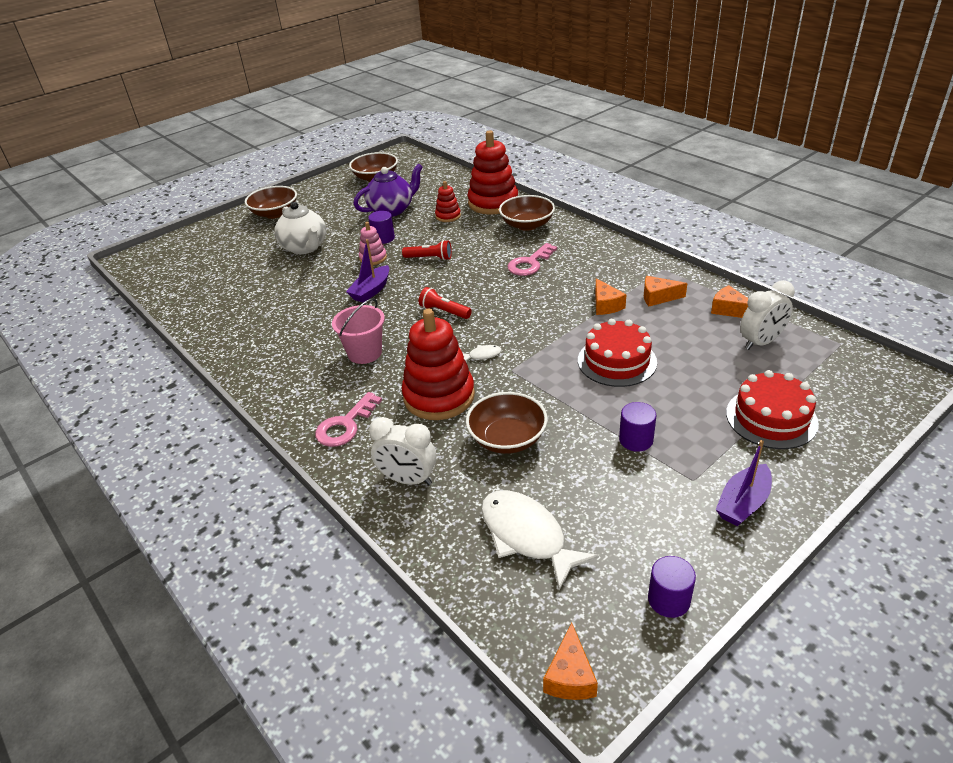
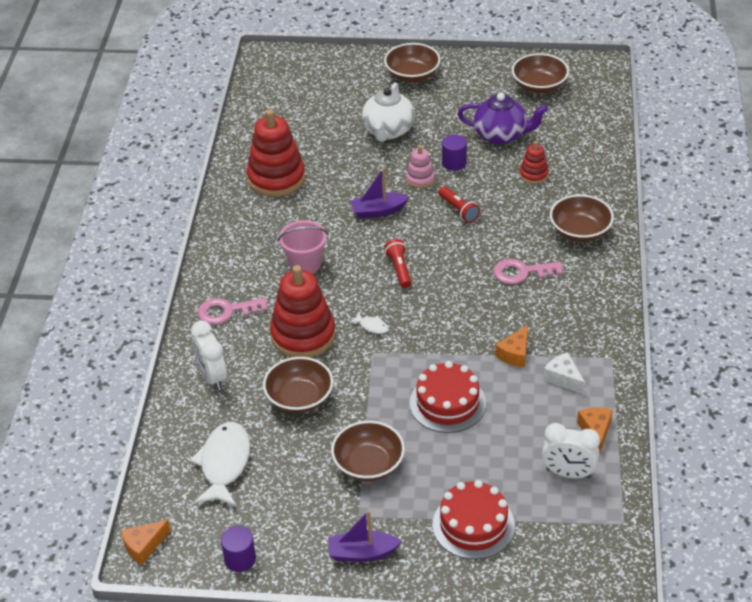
camera: 45 degrees right, 5 degrees up
red stacking toy [467,130,518,214] -> red stacking toy moved to [247,109,306,197]
purple cylinder [619,402,656,452] -> brown bowl [331,421,405,481]
orange cheese [644,276,687,306] -> white cheese [543,352,585,394]

